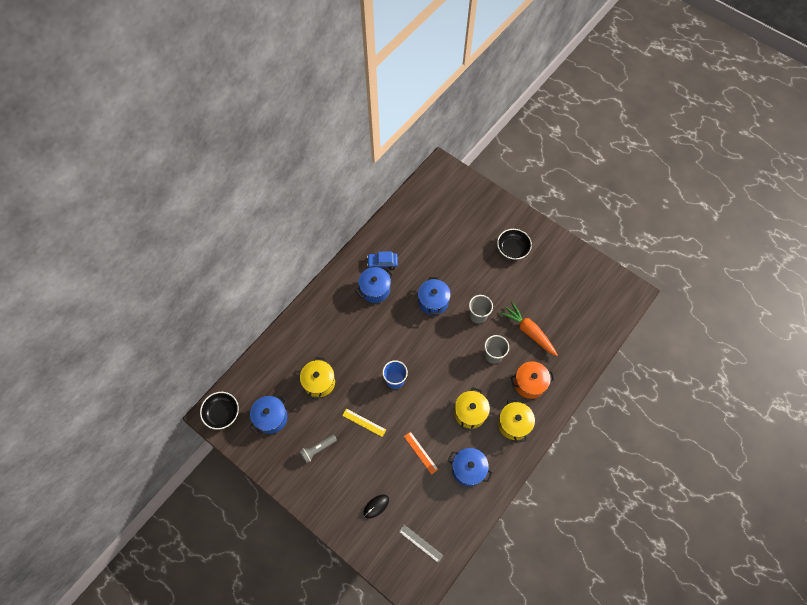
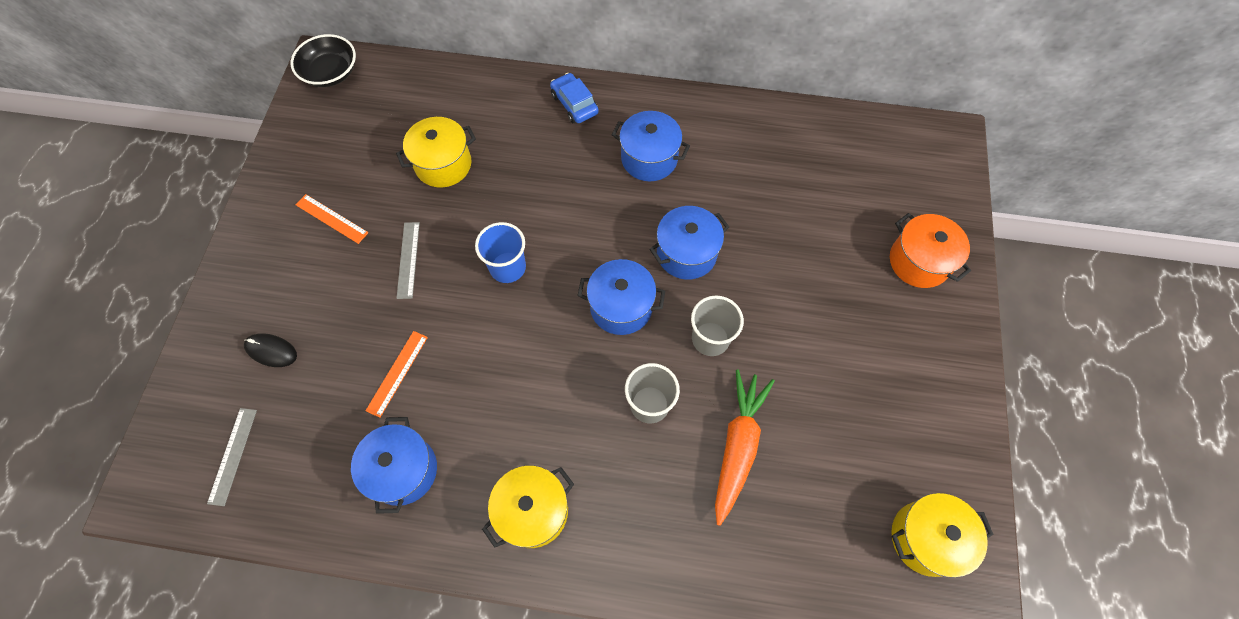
camera: 60 degrees right, 0 degrees up
blue pot [249,394,287,434] -> blue pot moved to [577,259,665,335]
grey flashlight [300,434,337,463] -> orange ruler [296,194,368,244]
yellow ruler [342,409,386,437] -> grey ruler [396,222,420,299]
blue car [367,251,398,270] -> blue car moved to [550,73,599,123]
yellow pot [454,387,490,431] -> yellow pot moved to [891,493,994,578]
black bowl [497,229,532,260] -> none
orange pot [511,361,555,399] -> orange pot moved to [890,213,971,288]

